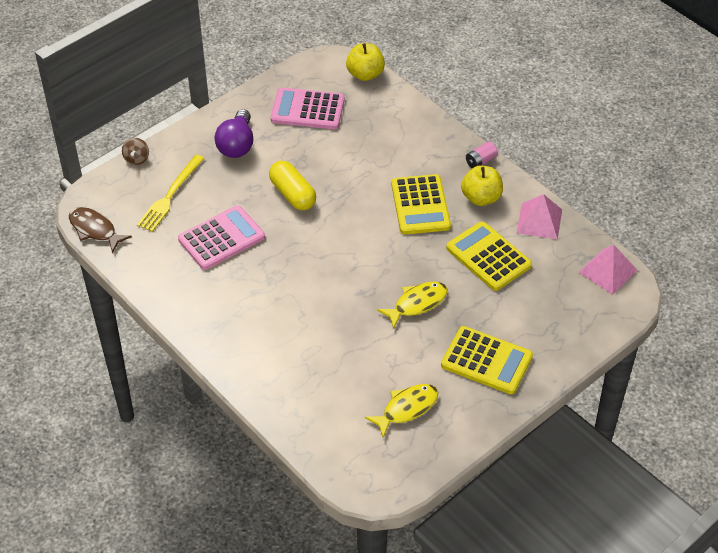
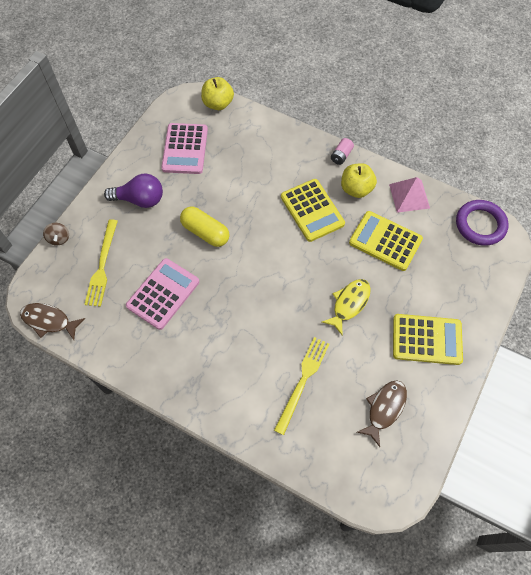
camera: 20 degrees left, 15 degrees up
purple light bulb [214,109,253,158] -> purple light bulb turned 75 degrees counterclockwise [104,174,163,208]
pink calculator [271,87,345,129] -> pink calculator turned 75 degrees counterclockwise [161,123,208,174]
yellow fish [365,384,438,438] -> brown fish [357,380,407,447]
pink pyramid [579,245,638,294] -> purple ring [456,200,509,246]
none -> yellow fork [274,337,329,435]

